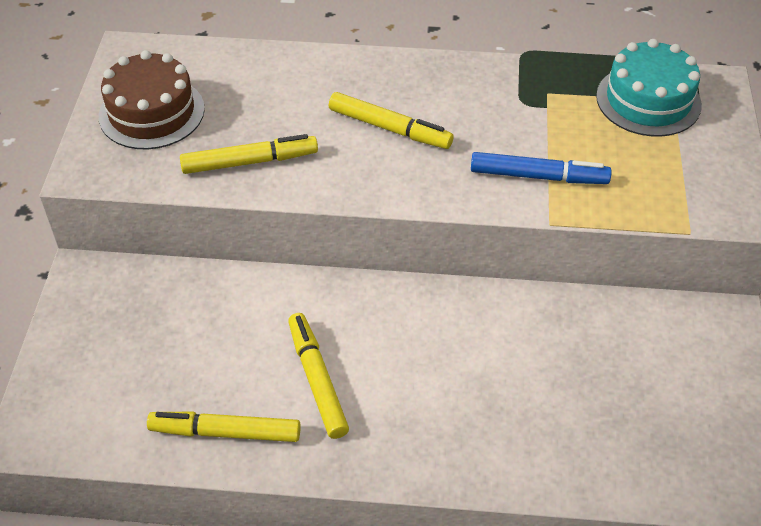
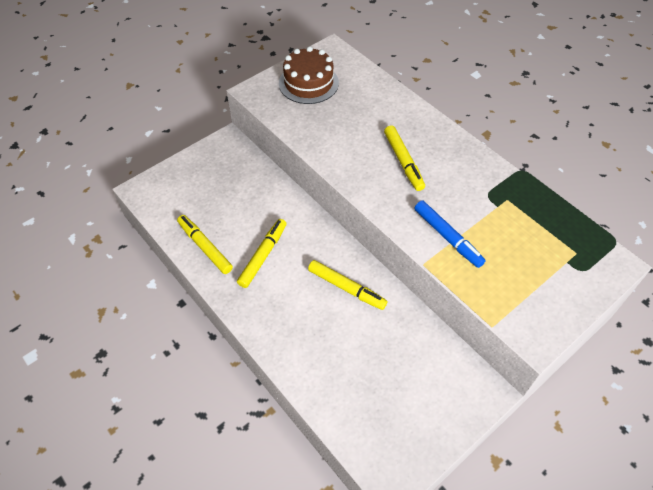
camera: 45 degrees right, 5 degrees up
yellow marker [180,134,318,174] -> yellow marker moved to [308,260,387,310]
turquoise cake [596,39,702,137] -> none

